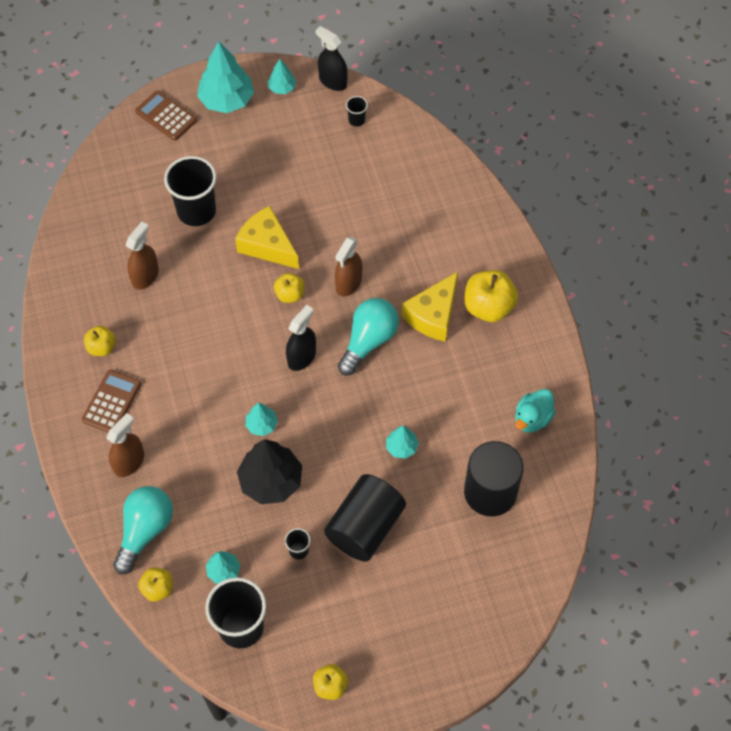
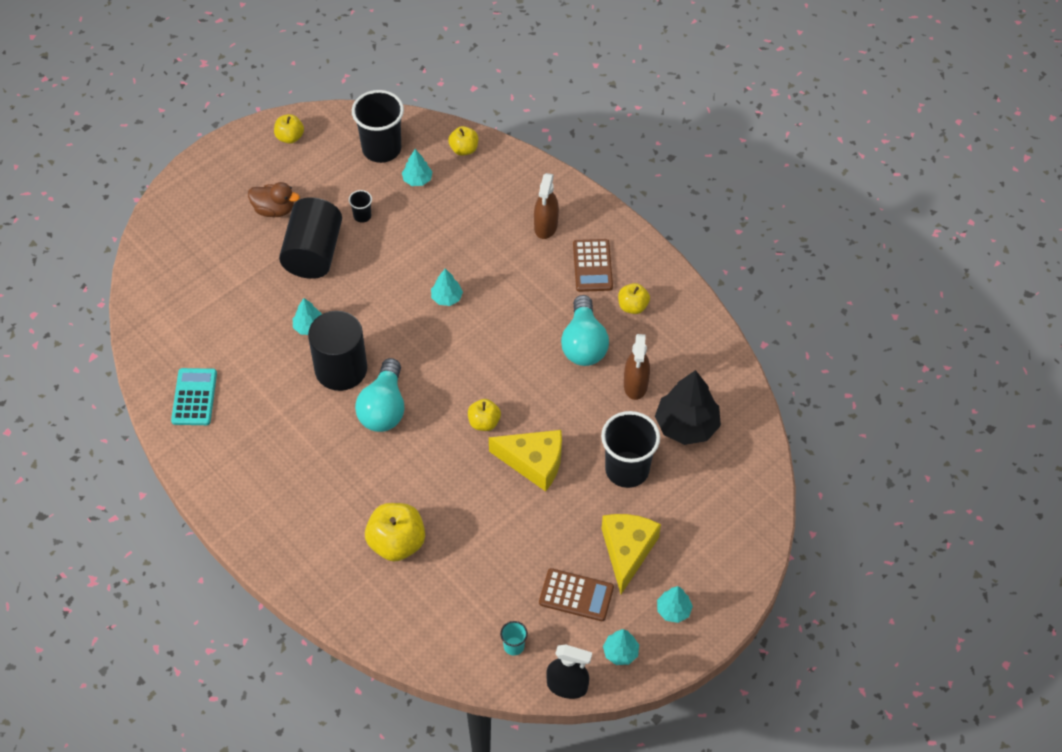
camera: 155 degrees right, 5 degrees down
turquoise light bulb [113,486,173,574] -> turquoise light bulb moved to [561,295,609,366]
brown calculator [135,91,197,141] -> brown calculator moved to [539,568,614,621]
turquoise tree [197,41,254,113] -> turquoise tree [657,586,693,623], size x0.51
black tree [237,439,302,504] -> black tree moved to [655,370,721,445]
black spray bottle [286,305,316,371] -> none
brown spray bottle [335,237,362,296] -> none
black cup [346,96,368,127] -> turquoise cup [500,621,528,656]
yellow cheese [402,272,458,342] -> yellow cheese moved to [602,514,661,594]
yellow apple [464,270,518,322] -> yellow apple moved to [365,503,425,562]
black cylinder [464,441,524,517] -> black cylinder moved to [308,311,367,391]
turquoise duck [515,389,556,432] -> turquoise calculator [171,368,217,425]
none -> brown duck [248,182,300,217]

